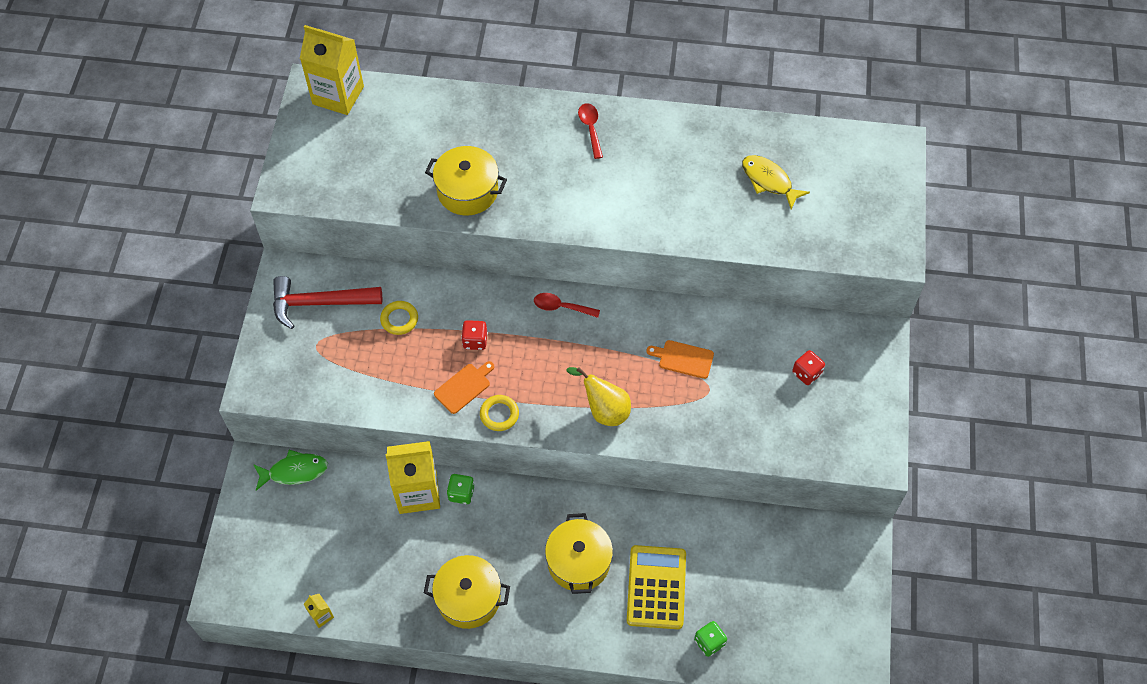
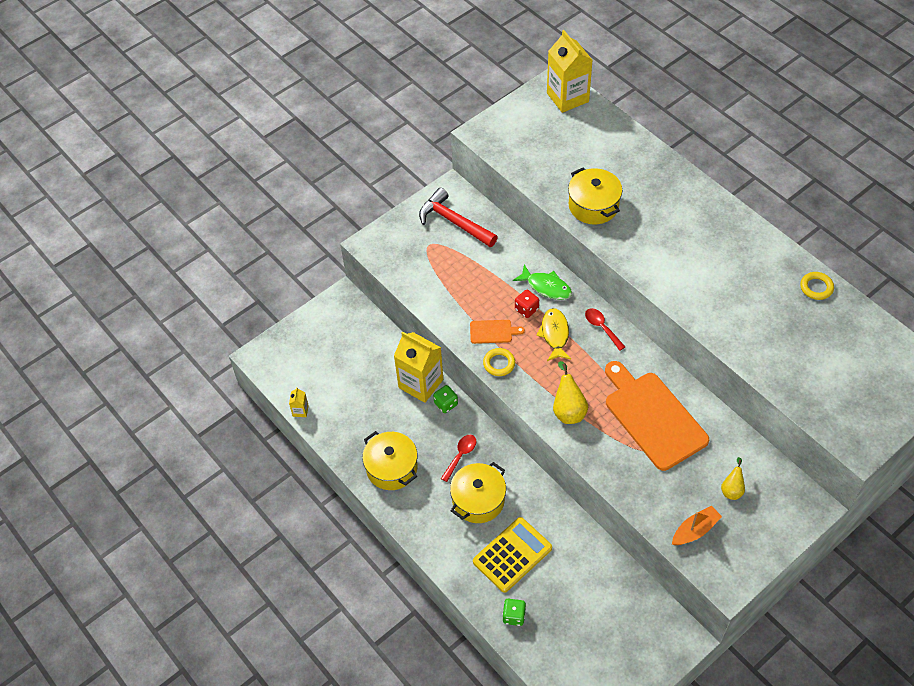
camera: 45 degrees right, 5 degrees down
green fish [253,450,328,491] -> green fish moved to [513,265,572,300]
yellow ring [380,301,418,335] -> yellow ring moved to [800,272,834,300]
red spoon [578,103,603,159] -> red spoon moved to [441,435,476,482]
orange cutting board [647,340,714,379] -> orange cutting board [605,361,709,471], size x2.26
yellow fish [742,155,810,209] -> yellow fish moved to [536,308,571,361]
red dice [792,350,825,385] -> yellow pear [721,457,745,500]
none -> orange boat [672,505,722,545]

